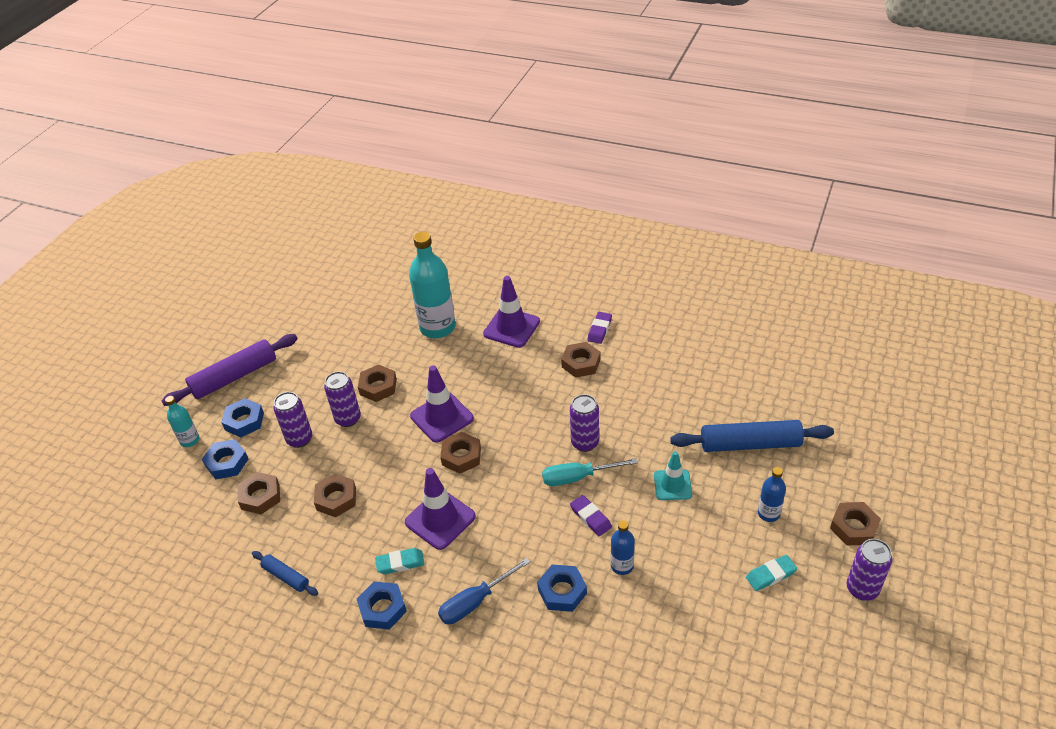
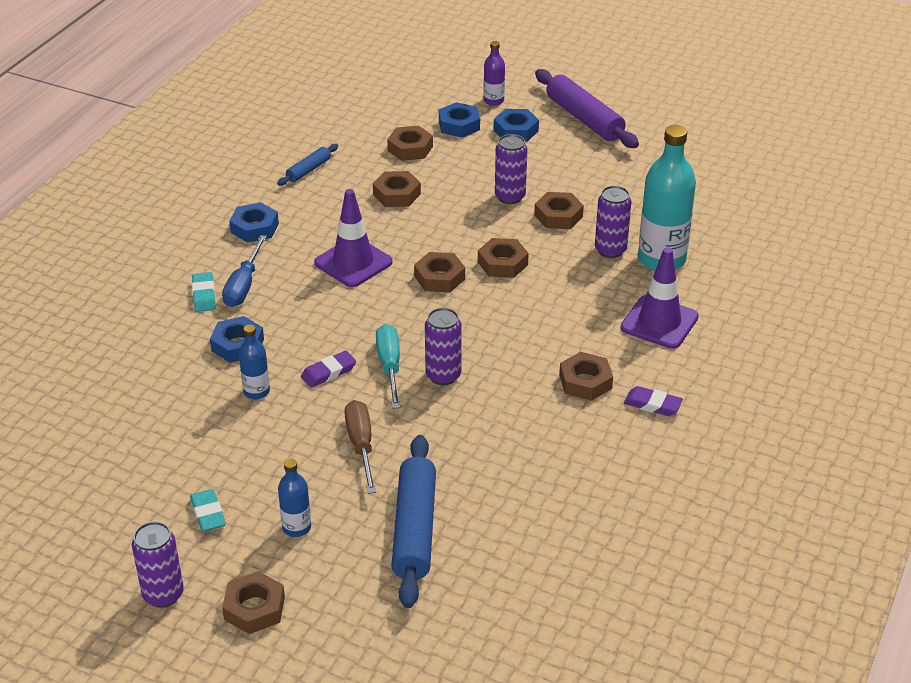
camera: 90 degrees right, 5 degrees down
turquoise bottle [165,396,200,447] -> purple bottle [483,41,505,106]
purple can [273,392,312,448] -> purple can moved to [595,186,631,258]
turquoise eraser [375,548,424,574] -> turquoise eraser moved to [192,272,216,312]
purple traffic cone [410,365,474,443] -> brown nut [478,238,529,278]
blue screwdriver [438,558,530,624] -> blue screwdriver turned 135 degrees counterclockwise [222,235,267,307]
turquoise traffic cone [654,451,692,500] -> brown screwdriver [345,400,376,494]

